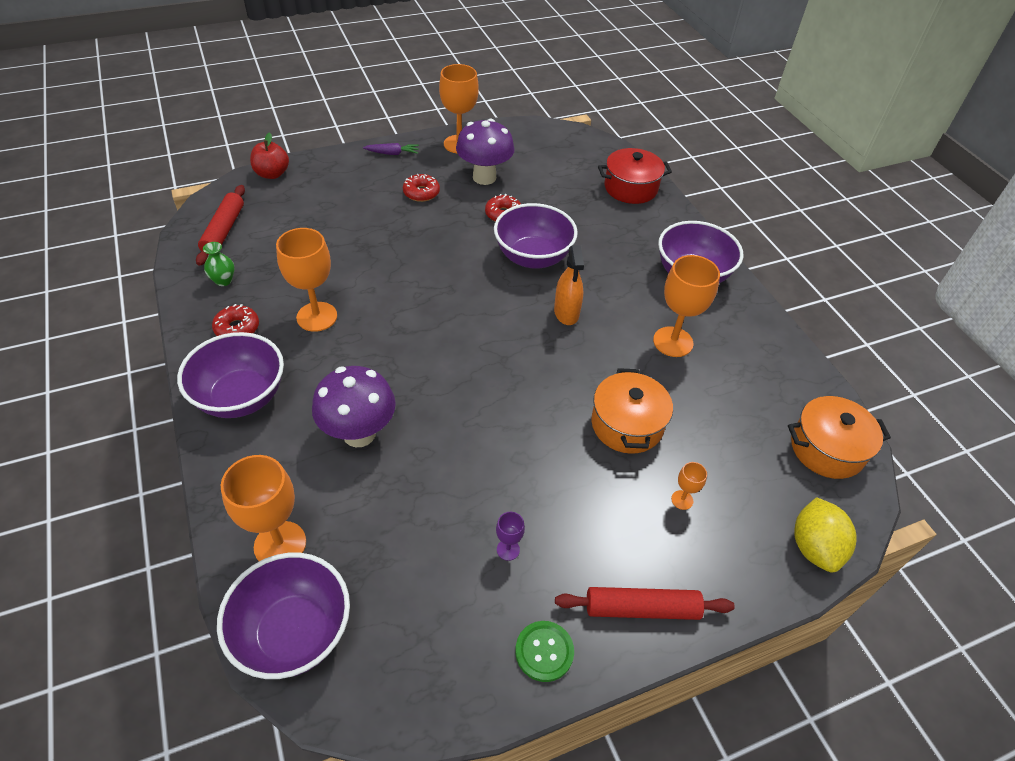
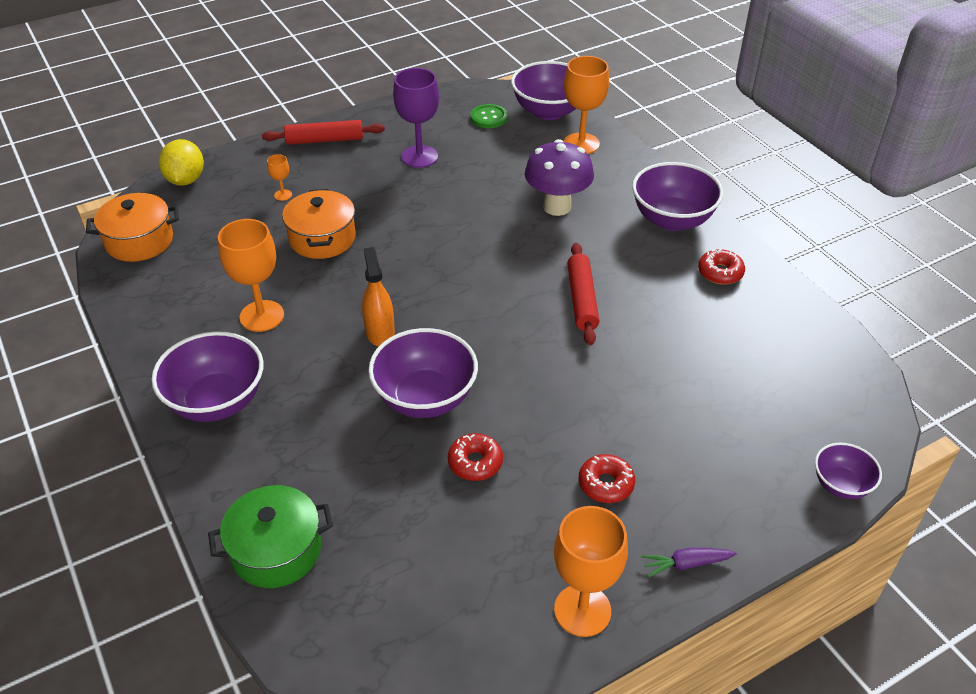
camera: 175 degrees right, 5 degrees down
red rolling pin [196,185,245,266] -> red rolling pin moved to [567,243,599,345]
green vase [203,242,234,286] -> none
red apple [250,132,289,179] -> purple bowl [815,443,882,499]
orange goblet [276,228,337,332] -> none
purple mushroom [456,119,515,185] -> none
purple goblet [496,512,525,561] -> purple goblet [393,68,439,168], size x2.17
green button [515,621,574,682] -> green button moved to [470,104,508,128]
red pot [598,148,672,204] -> green pot [208,485,333,588]

